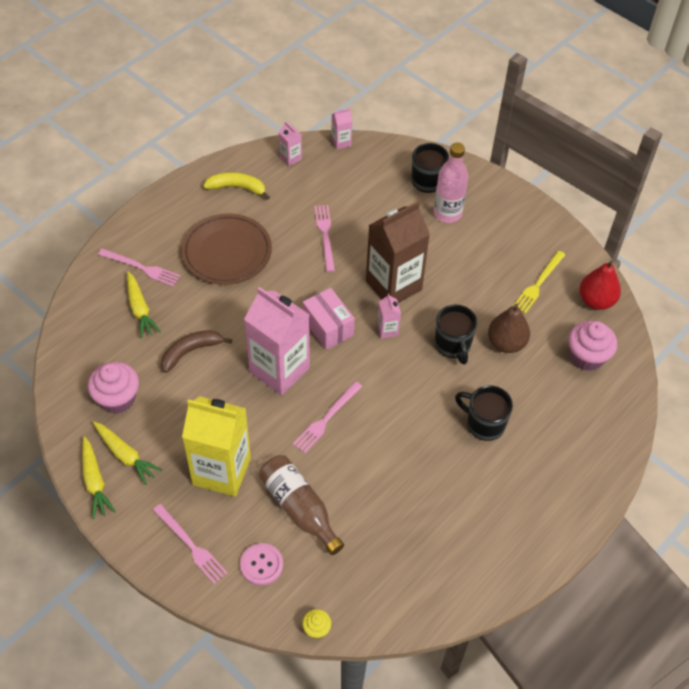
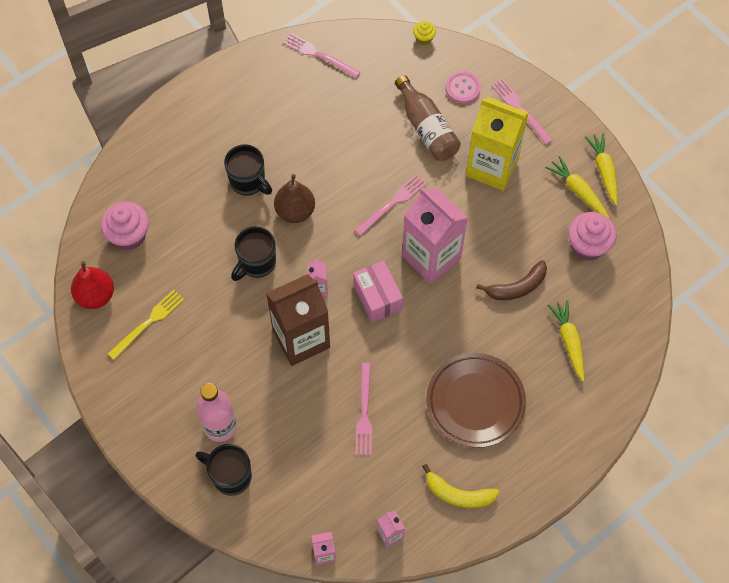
camera: 170 degrees left, 10 degrees up
pink fork [98,248,180,286] -> pink fork moved to [283,33,360,78]
black mug [435,304,477,364] -> black mug turned 135 degrees counterclockwise [231,226,276,281]
brown pear [488,303,530,353] -> brown pear moved to [274,174,315,223]

